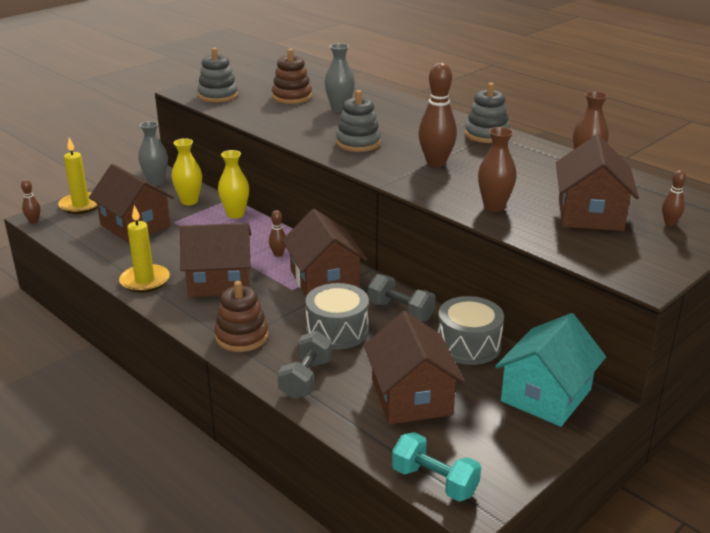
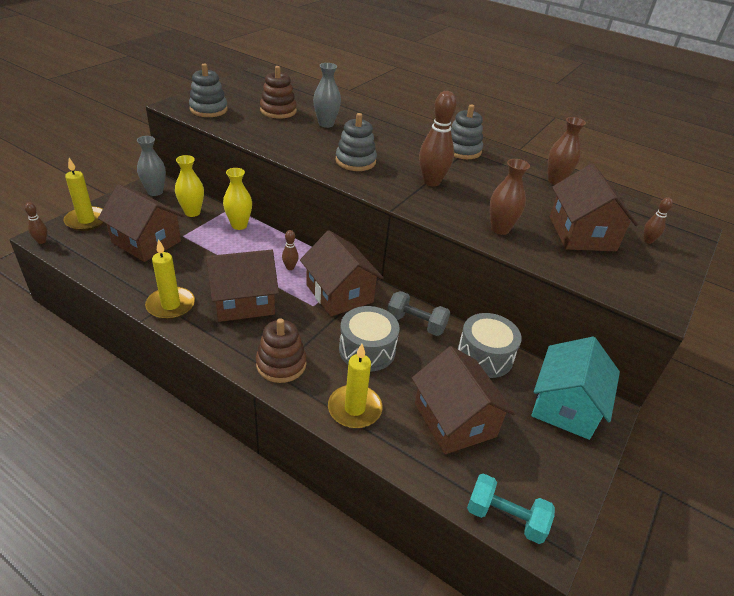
camera: 15 degrees left, 10 degrees up
grey dumbbell [278,331,332,399] -> yellow candle [328,344,382,428]

